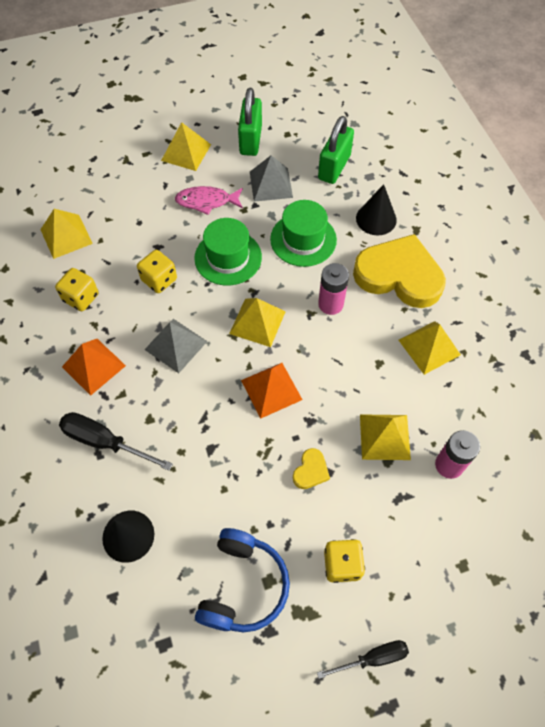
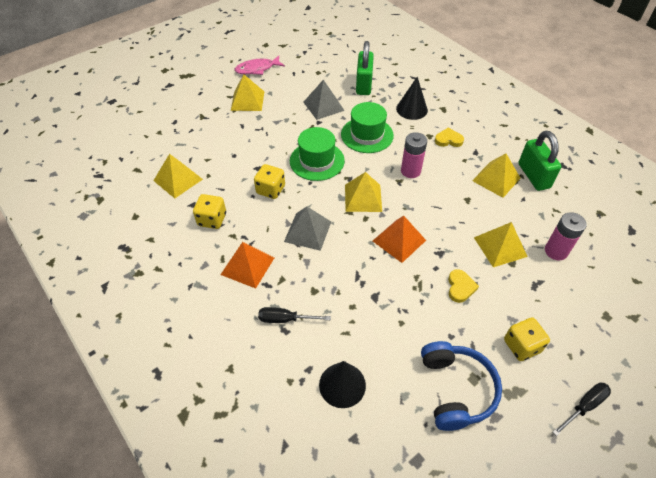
camera: 20 degrees left, 10 degrees down
black screwdriver [59,412,173,471] -> black screwdriver [258,307,331,323], size x0.66
pink fish [175,186,243,215] -> pink fish moved to [234,56,285,75]
green padlock [238,88,262,156] -> green padlock moved to [519,131,561,191]
yellow heart [353,234,446,308] -> yellow heart [435,128,464,147], size x0.40

